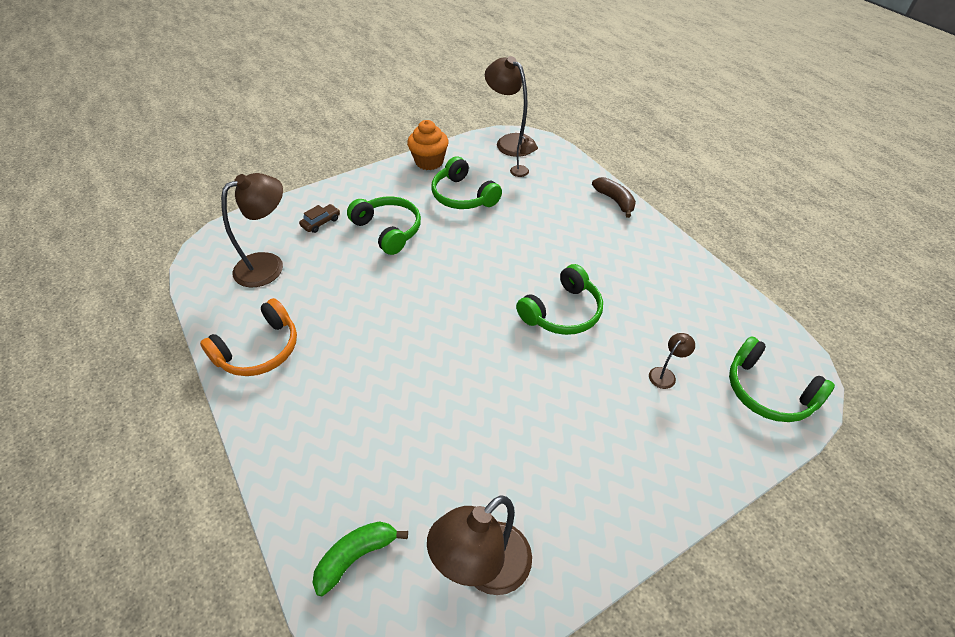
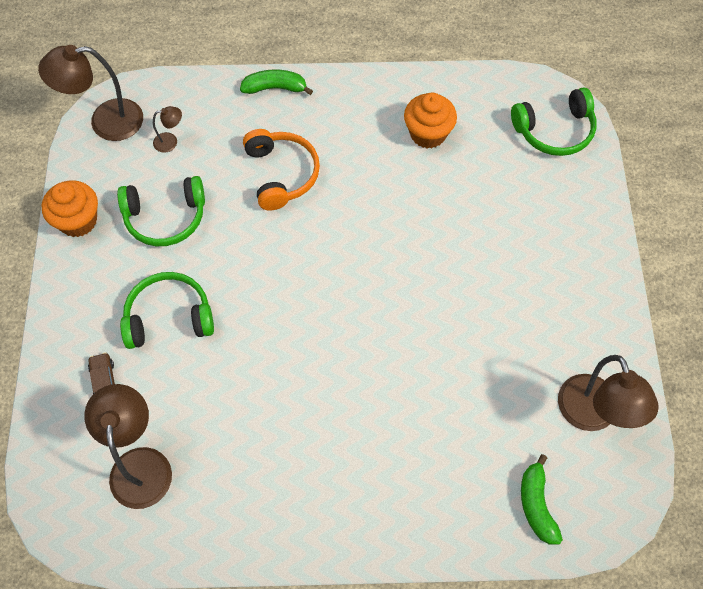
camera: 60 degrees left, 15 degrees up
orange headphones [200,298,297,376] -> orange headphones moved to [243,129,320,210]
green headphones [516,264,603,335] -> none
brown banana [592,177,636,218] -> green banana [240,69,313,95]
brown lamp [649,333,695,389] -> none
none -> orange cupcake [404,93,457,148]

